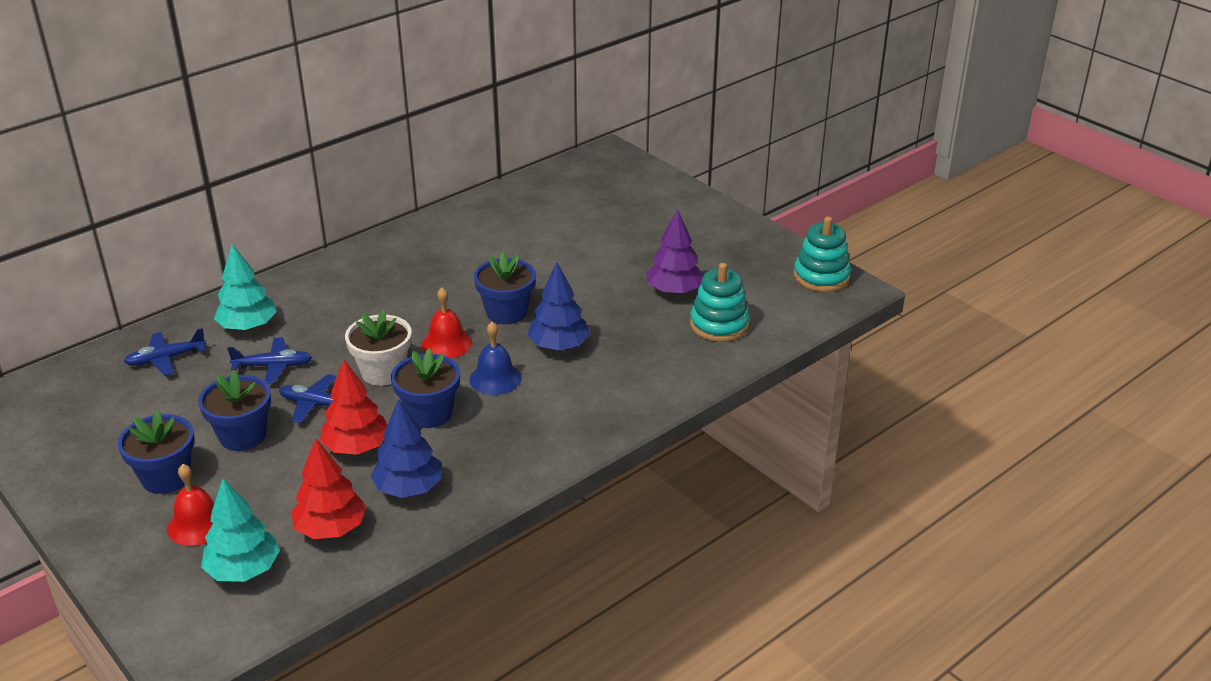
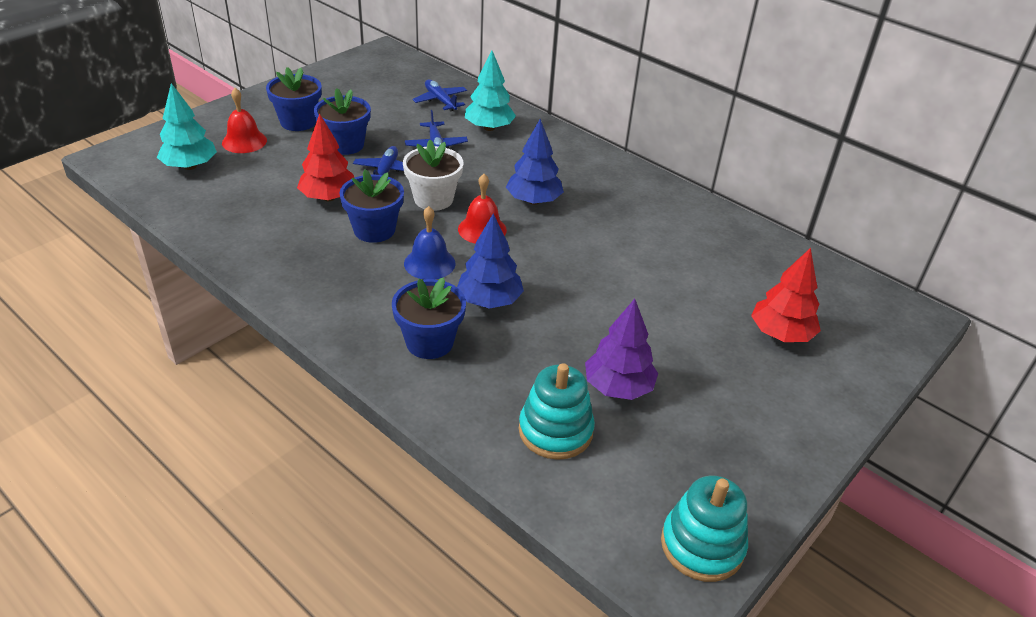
camera: 80 degrees right, 5 degrees up
red tree [291,438,366,539] -> red tree moved to [751,248,821,342]
blue tree [370,399,442,498] -> blue tree moved to [506,119,564,205]
blue flower pot [474,252,536,324] -> blue flower pot moved to [392,277,466,359]

